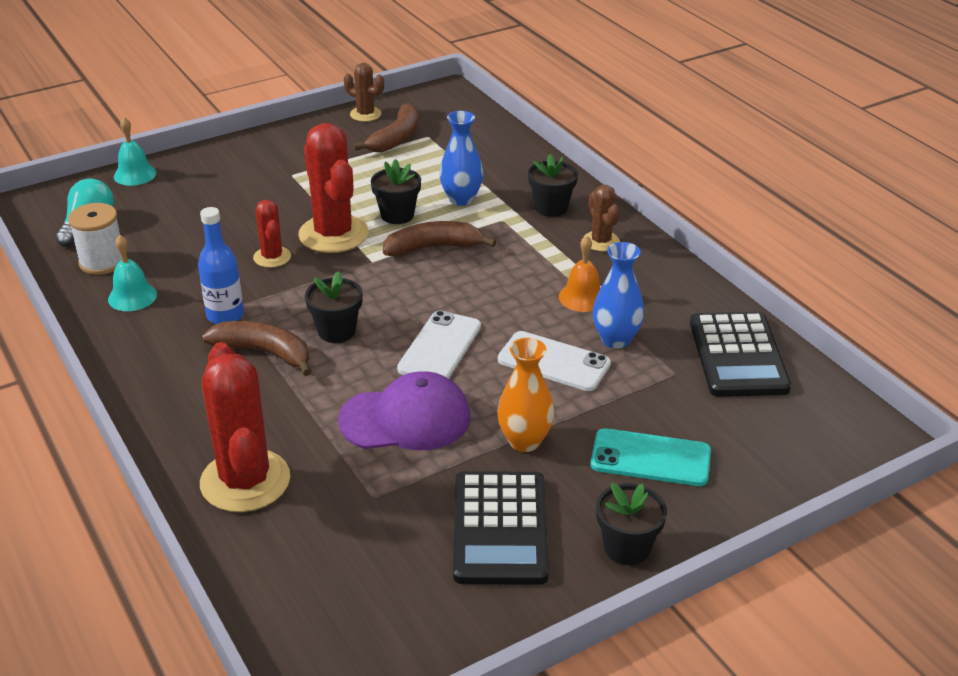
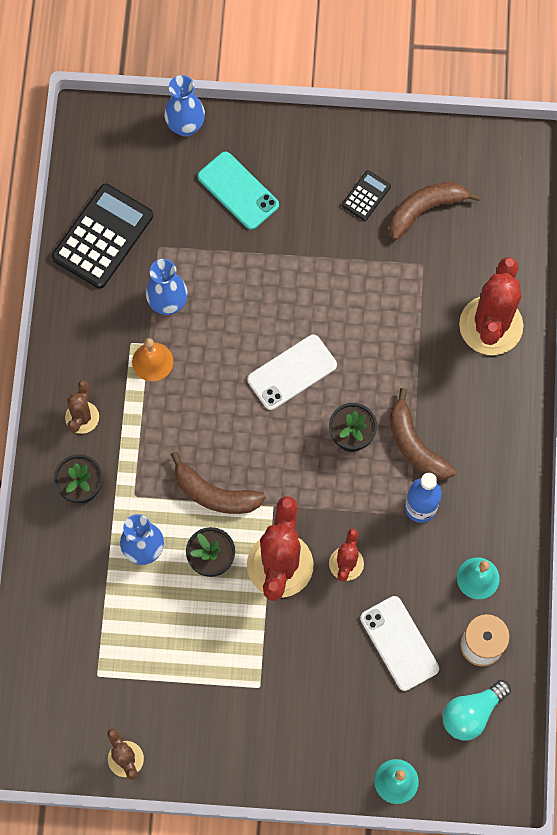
camera: 145 degrees left, 35 degrees up
purple cap [338,371,470,450] -> none
brown banana [353,103,418,152] -> brown banana moved to [389,182,480,240]
black calculator [453,471,549,585] -> black calculator [342,170,391,221], size x0.49
orange vase [497,338,554,452] -> none
white phone [498,331,611,391] -> white phone moved to [360,596,439,691]
black flower pot [596,482,667,565] -> none
none -> blue vase [164,75,205,137]

